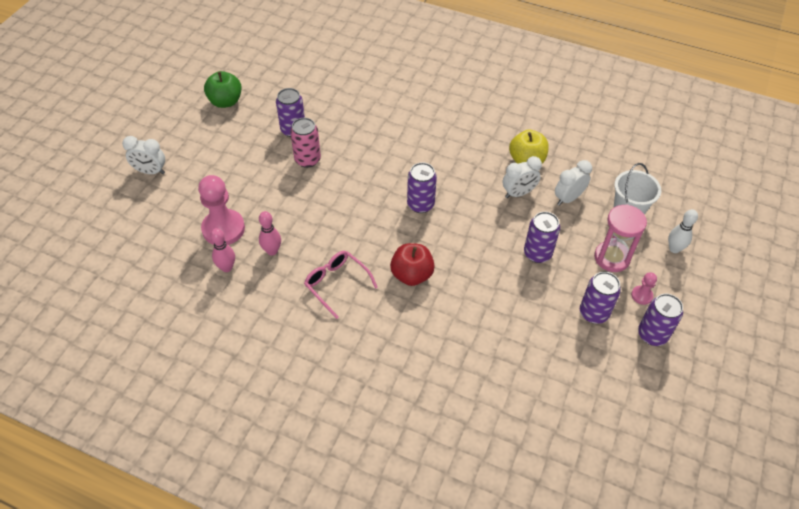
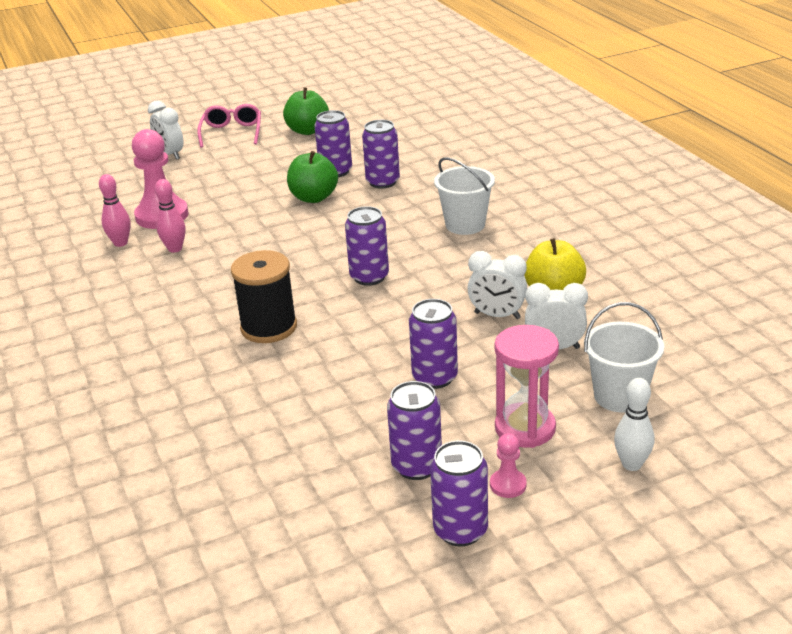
camera: 45 degrees right, 20 degrees down
pink can [290,118,321,168] -> green apple [287,151,338,203]
pink glasses [304,251,378,319] -> pink glasses moved to [197,104,261,148]
red apple [390,243,435,286] -> black spool [231,250,297,343]
none -> purple can [362,120,400,189]
none -> white bucket [434,157,495,235]

